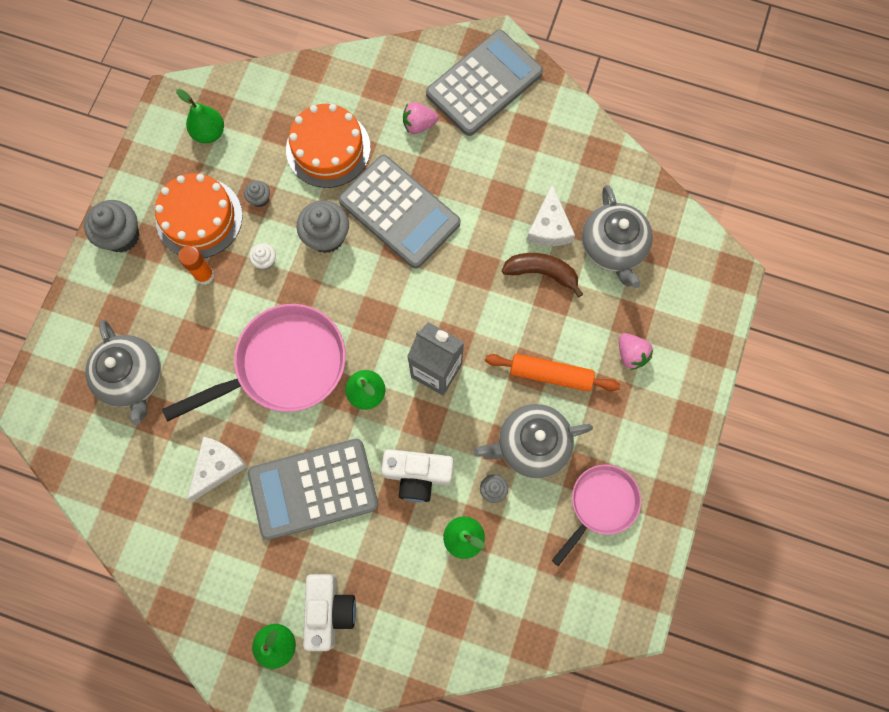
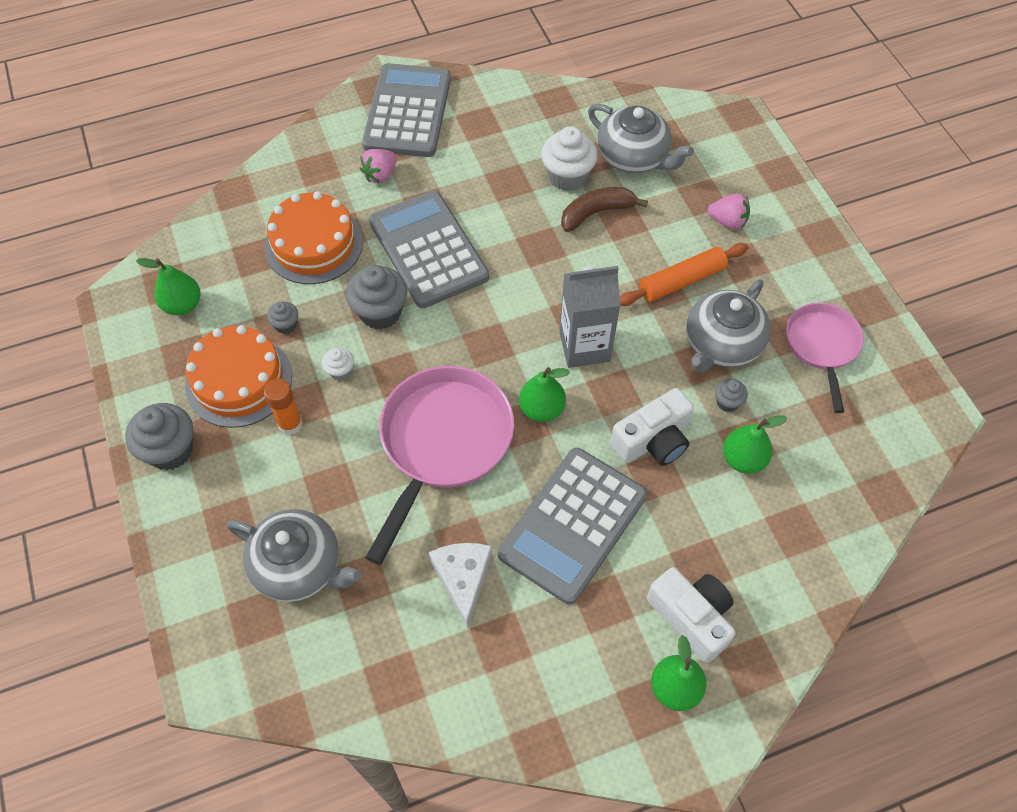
camera: 40 degrees left, 15 degrees down
grey calculator [339,155,460,269] -> grey calculator turned 120 degrees counterclockwise [369,190,489,308]
white cheese [526,184,575,246] -> white cupcake [541,127,598,191]

